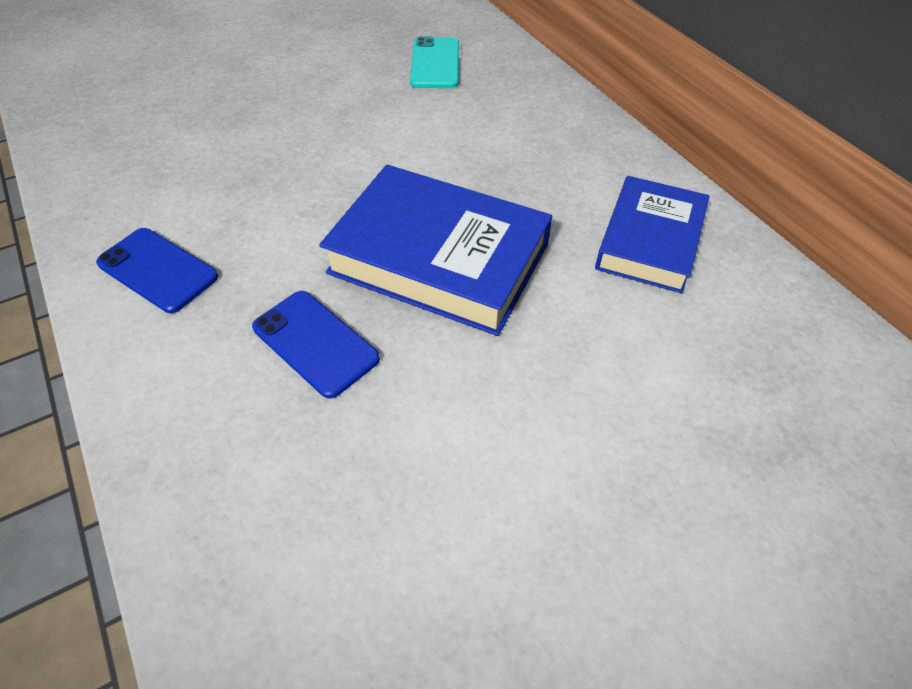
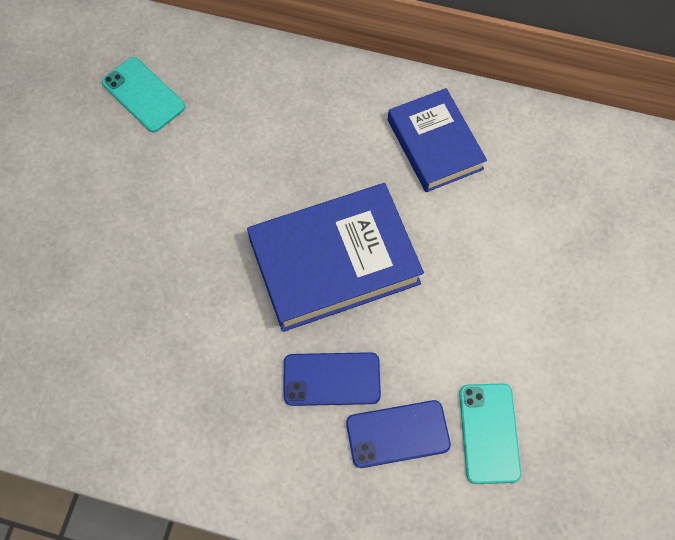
camera: 45 degrees left, 15 degrees up
blue phone [96,228,218,313] -> blue phone moved to [346,400,451,468]
none -> turquoise phone [459,383,521,484]

